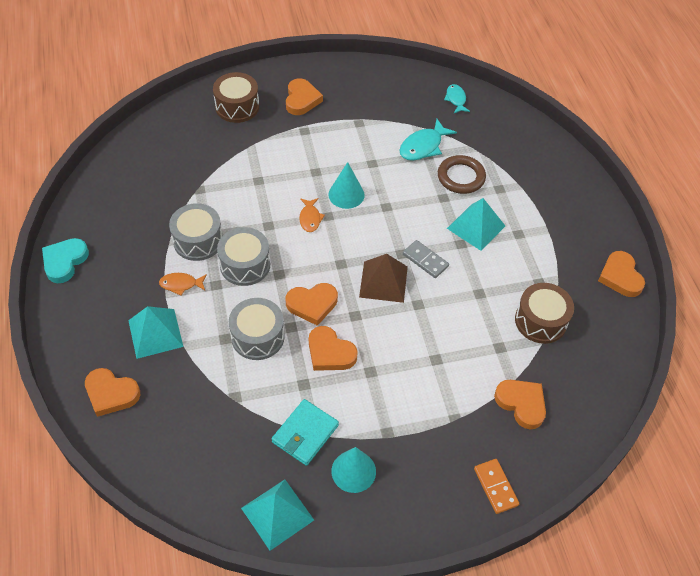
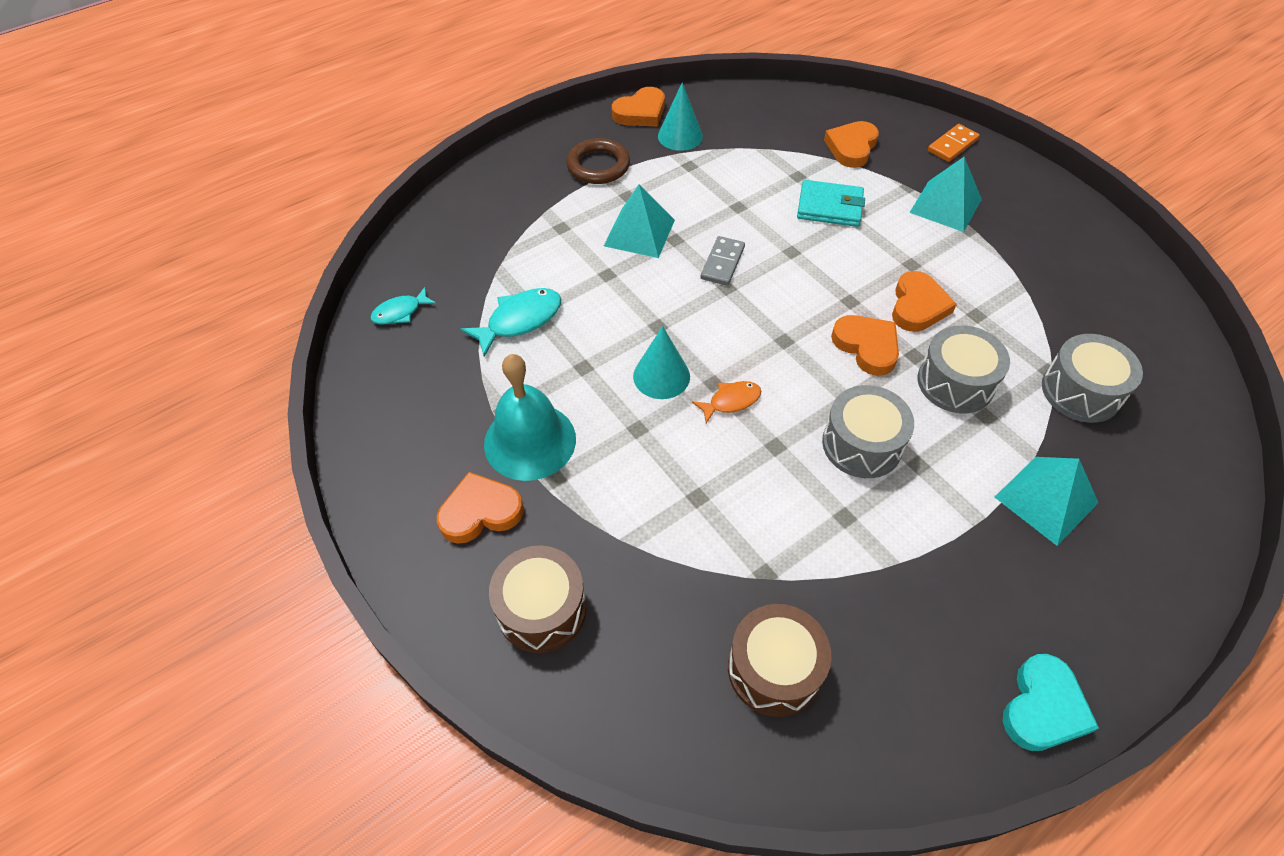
camera: 110 degrees left, 0 degrees up
turquoise heart [42,238,89,283] -> turquoise heart turned 60 degrees counterclockwise [1003,654,1099,751]
orange heart [85,368,140,417] -> none
orange fish [159,273,207,296] -> none
grey drum [169,203,223,261] -> grey drum moved to [1042,334,1143,423]
turquoise pyramid [241,480,314,551] -> turquoise pyramid moved to [909,157,982,232]
turquoise wallet [271,399,339,466] -> turquoise wallet moved to [797,180,865,227]
turquoise cone [331,447,376,493] -> turquoise cone moved to [658,82,703,151]
brown pyramid [359,254,408,303] -> none
turquoise fish [400,119,457,161] -> turquoise fish turned 60 degrees counterclockwise [460,288,561,357]
brown ring [438,155,486,194] -> brown ring moved to [566,138,630,184]
brown drum [515,283,574,344] -> brown drum moved to [728,604,831,717]
none -> turquoise bell [484,354,576,481]

